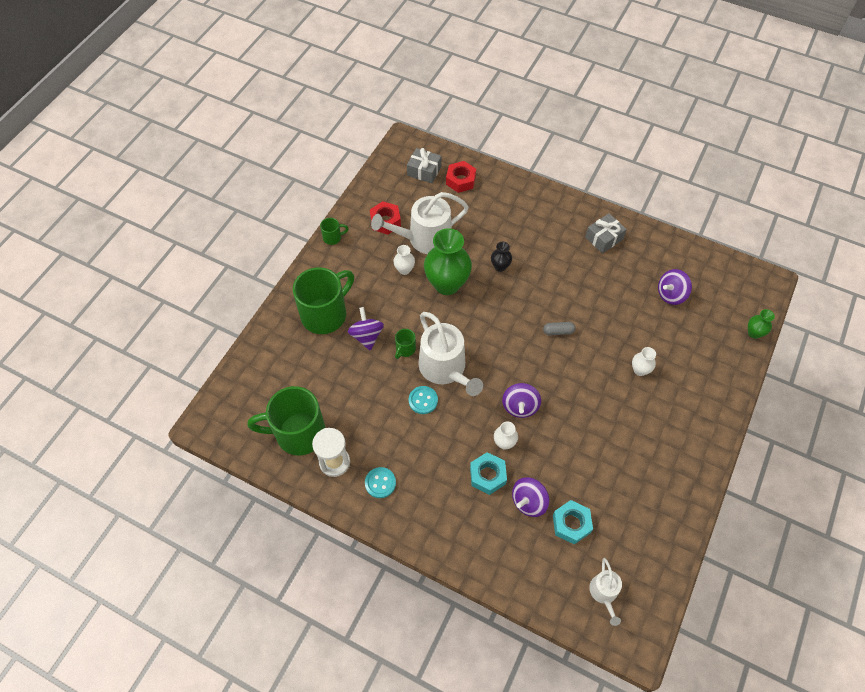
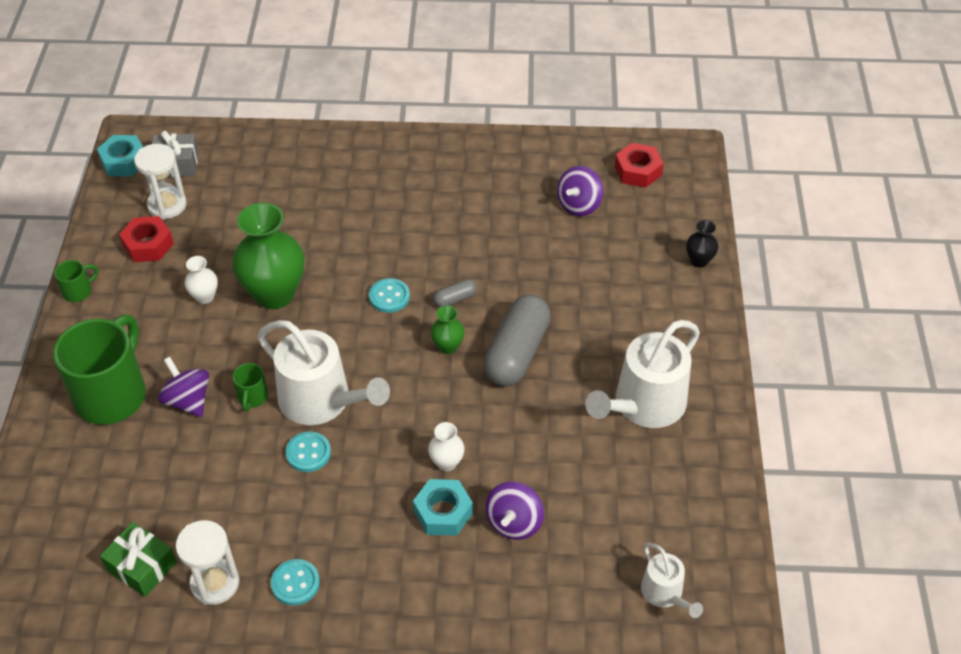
camera: 25 degrees left, 10 degrees down
green mug [247,386,326,455] -> green gift [100,522,177,597]
white watering can [371,192,469,254] -> white watering can moved to [585,320,700,428]
red nut [446,161,476,193] -> red nut moved to [615,143,664,188]
black vase [491,242,512,272] -> black vase moved to [686,220,718,268]
purple spinning top [502,383,541,418] -> none
turquoise nut [553,500,593,544] -> turquoise nut moved to [97,135,143,177]
grey gift [585,213,627,254] -> none
white vase [632,347,656,376] -> none
green vase [748,309,775,339] -> green vase moved to [431,306,464,354]
none -> white hourglass [134,144,187,220]
none -> turquoise button [369,278,410,313]
none -> grey capsule [484,295,551,386]

